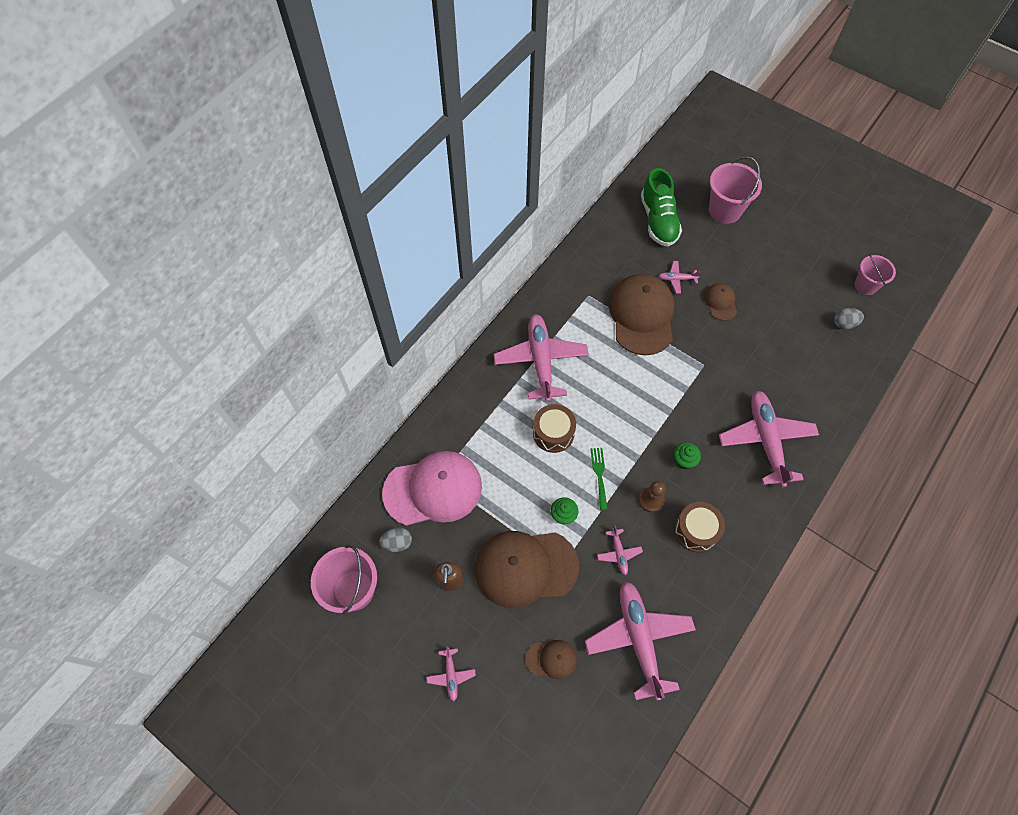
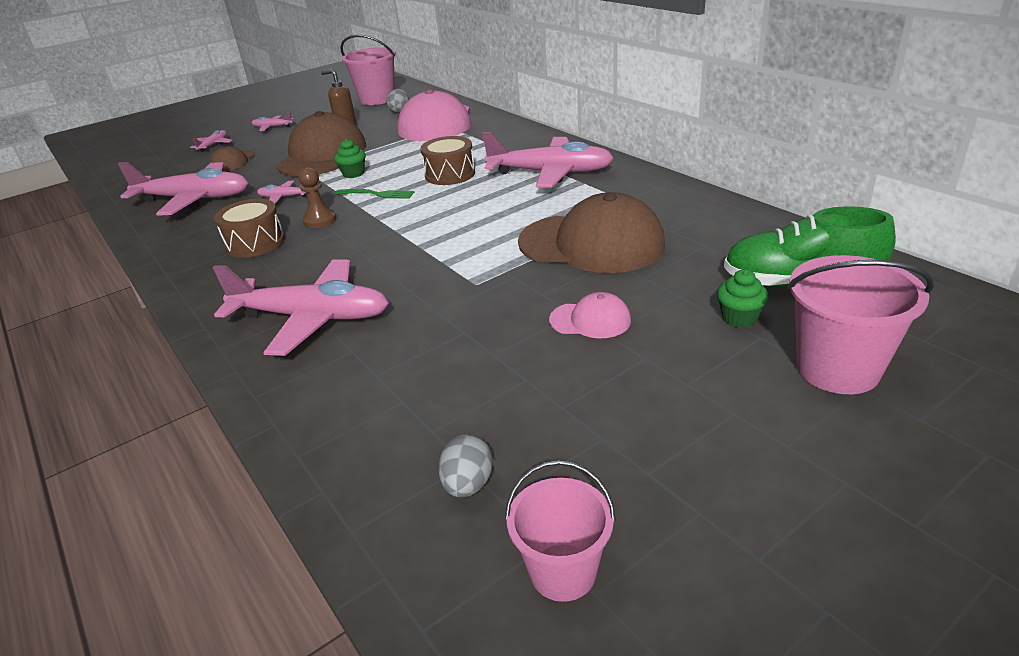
camera: 110 degrees right, 30 degrees down
pink plane [658,261,701,294] -> pink plane moved to [190,130,233,152]
green cupcake [674,442,701,469] -> green cupcake moved to [717,269,768,328]
brown cap [704,283,737,321] -> pink cap [549,292,631,339]

